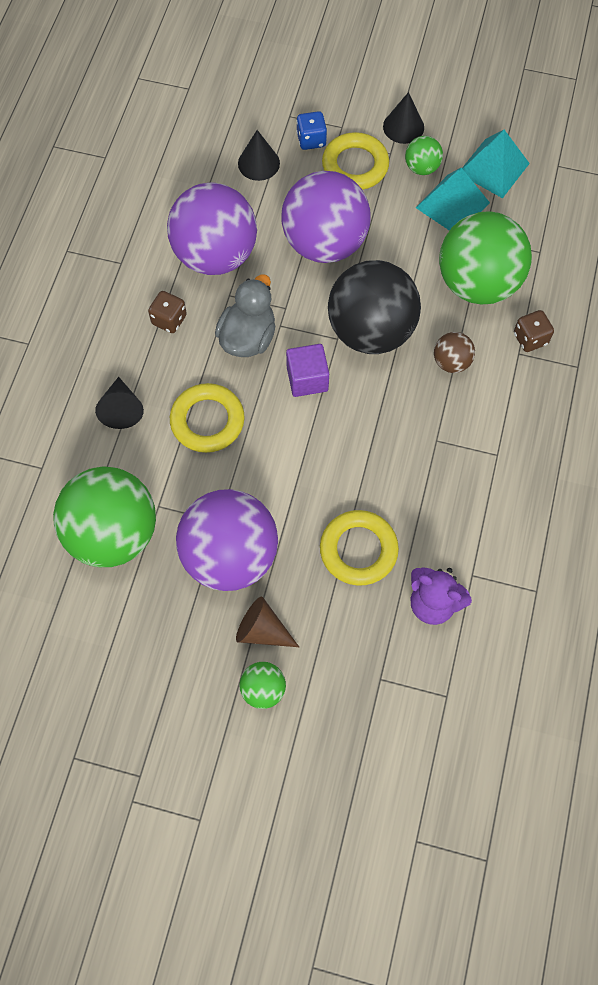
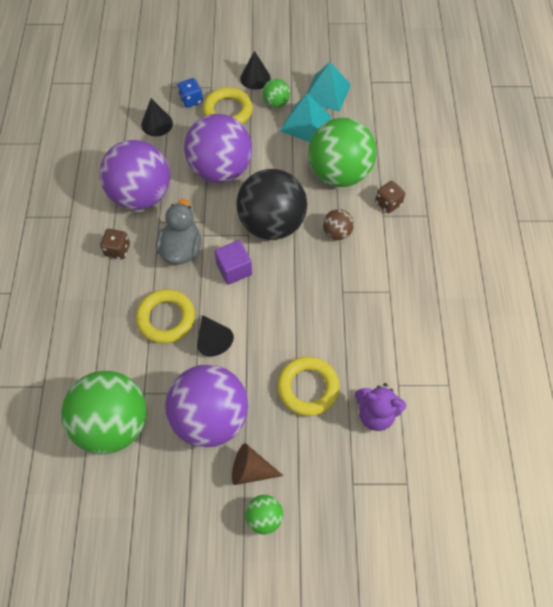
camera: 15 degrees left, 5 degrees down
black cone [95,377,144,429] -> black cone moved to [197,315,234,356]

